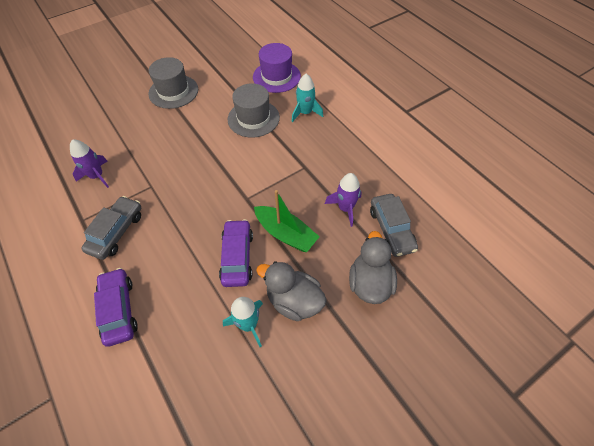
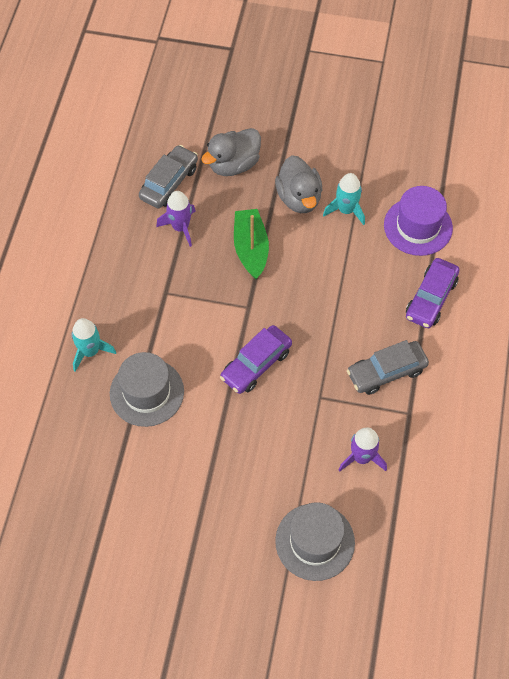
camera: 135 degrees left, 5 degrees up
grey hat [148,57,198,109] -> grey hat moved to [275,503,355,581]
purple car [219,219,253,287] -> purple car moved to [220,325,292,394]
purple hat [253,43,301,93] -> purple hat moved to [384,186,453,256]

